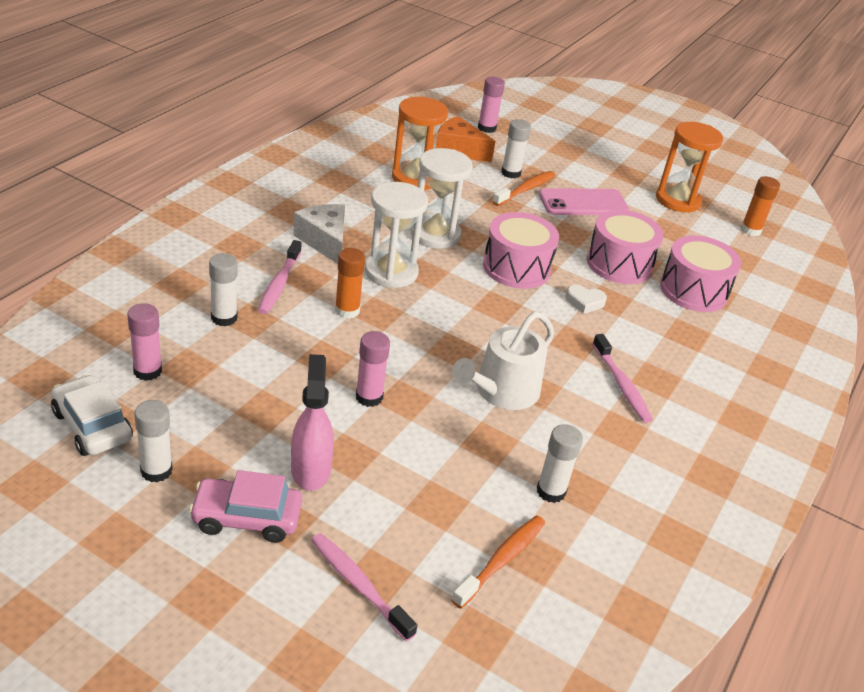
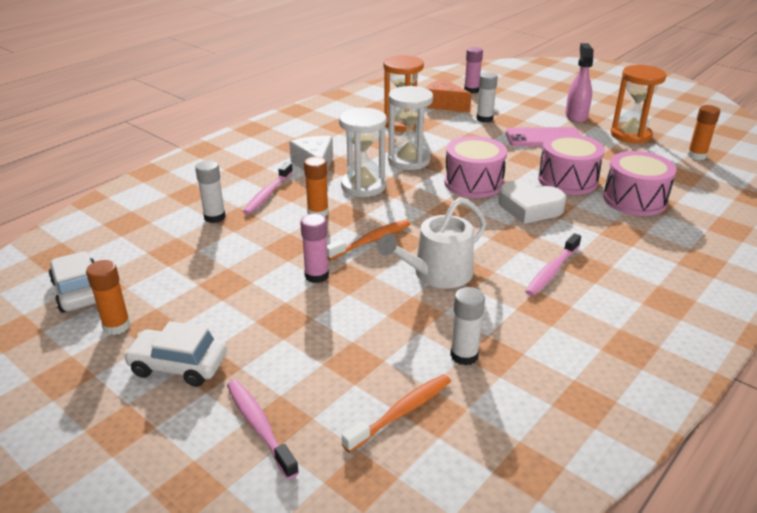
camera: 15 degrees right, 5 degrees down
pink glue stick [127,303,162,381] -> none
white glue stick [134,400,173,482] -> orange glue stick [86,260,131,335]
pink car [189,470,302,543] -> white car [123,321,227,387]
pink spray bottle [291,354,334,491] -> pink spray bottle moved to [565,43,593,123]
orange toothbrush [492,171,555,206] -> orange toothbrush moved to [327,219,411,260]
white heart [565,285,607,314] -> white heart [498,181,566,224], size x1.86
pink toothbrush [592,334,653,423] -> pink toothbrush turned 45 degrees clockwise [525,233,581,296]

